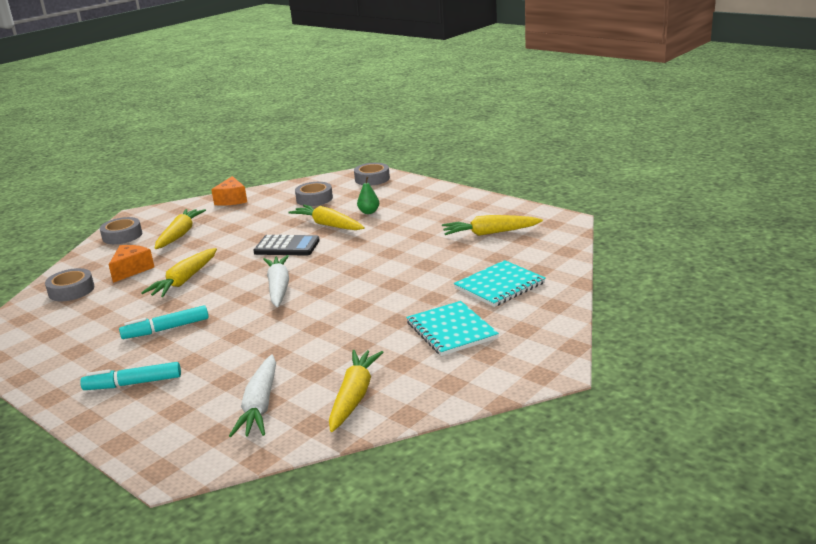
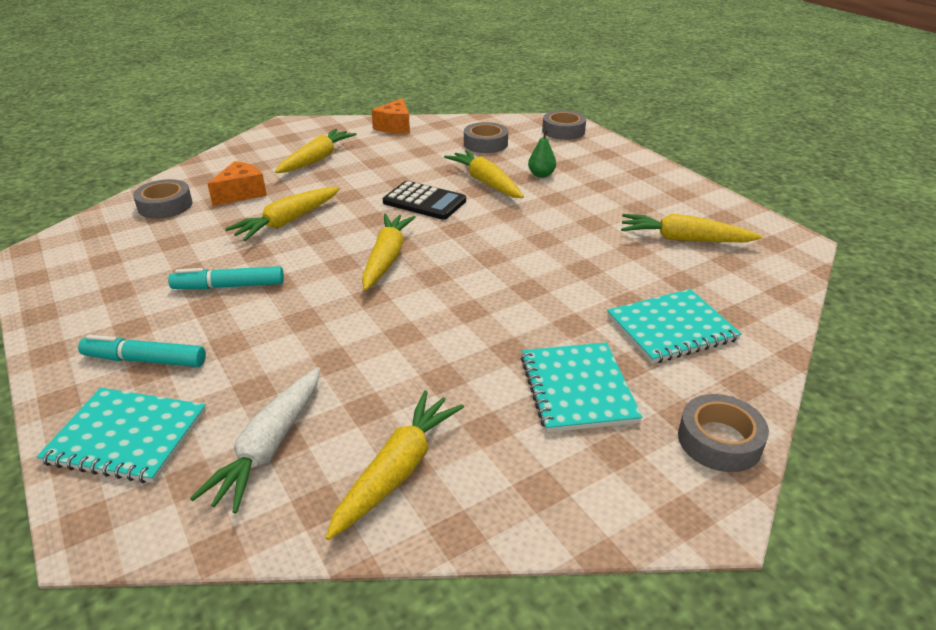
camera: 15 degrees right, 10 degrees up
grey tape [100,217,142,244] -> grey tape moved to [678,394,769,472]
white carrot [263,255,289,307] -> yellow carrot [362,214,416,291]
none -> turquoise notebook [37,388,206,483]

